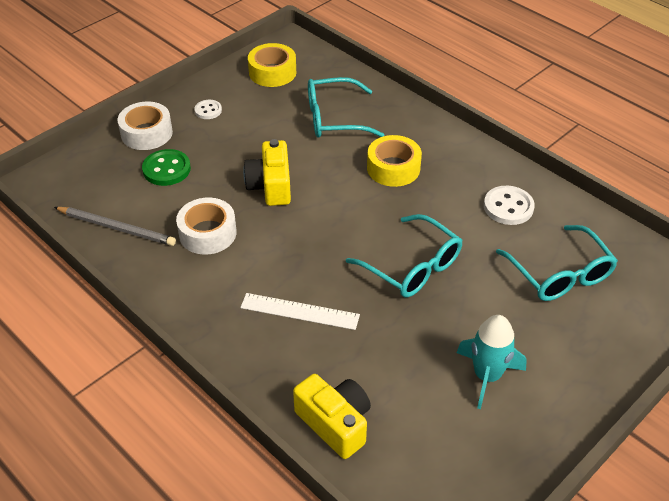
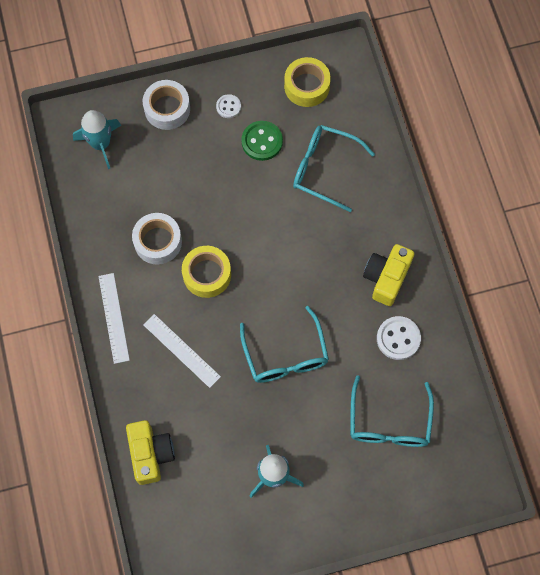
camera: 30 degrees right, 25 degrees up
grey pencil [54,207,176,246] -> none
green button [142,149,191,186] -> green button moved to [241,121,283,161]
yellow camera [243,139,291,206] -> yellow camera moved to [363,244,414,306]
yellow tape [367,135,422,187] -> yellow tape moved to [182,246,231,298]
none -> turquoise rocket [73,110,121,169]
none -> white ruler [98,273,130,364]

